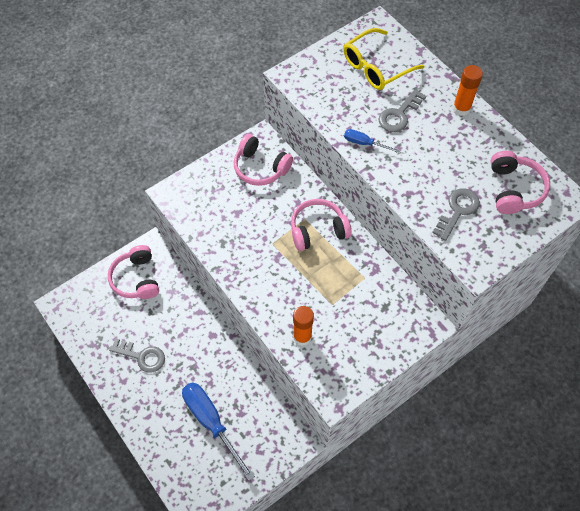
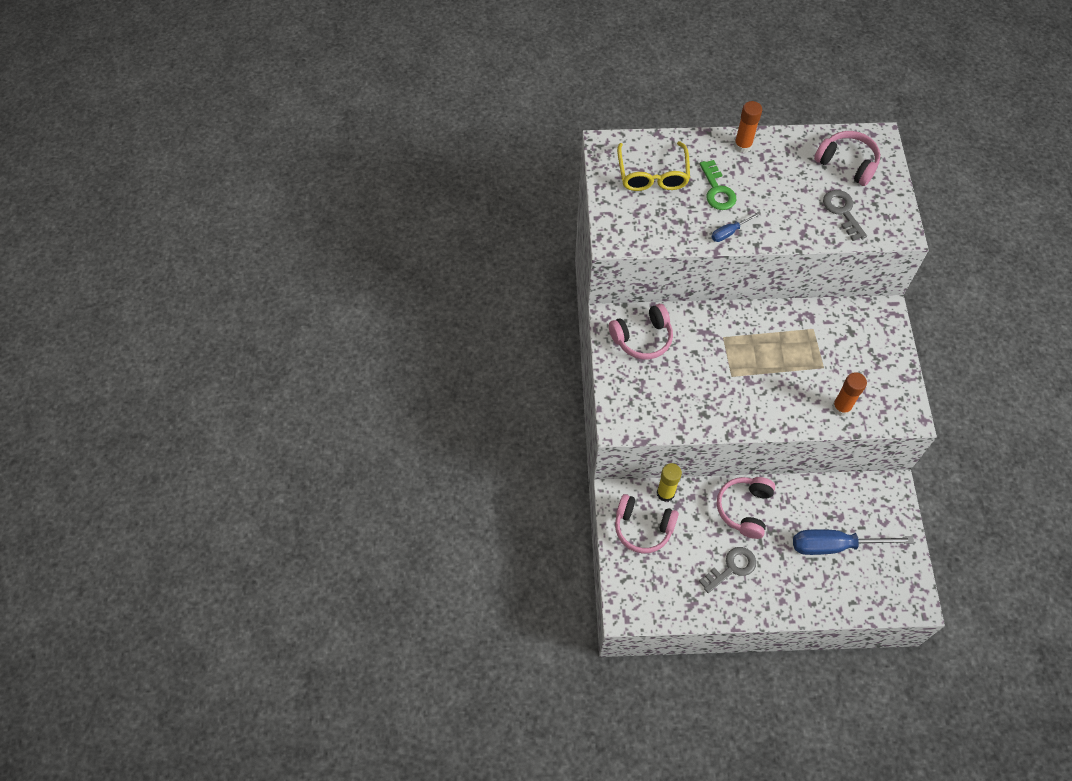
camera: 55 degrees left, 0 degrees up
pink headphones [291,199,352,251] -> pink headphones moved to [717,477,775,539]
grey key [379,89,426,132] -> green key [700,160,737,210]
none -> yellow glue stick [657,463,682,502]

